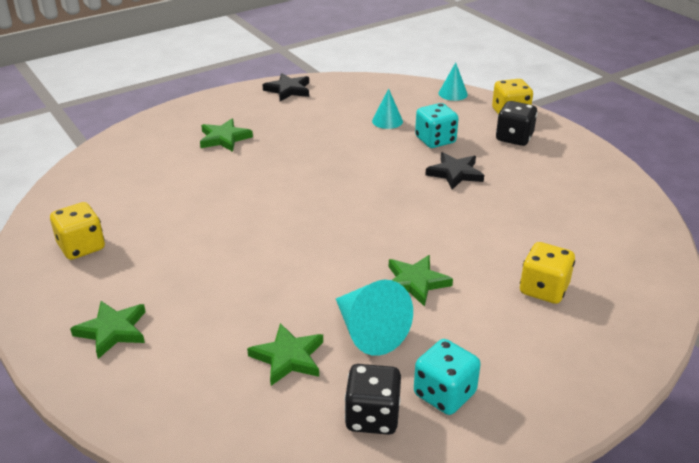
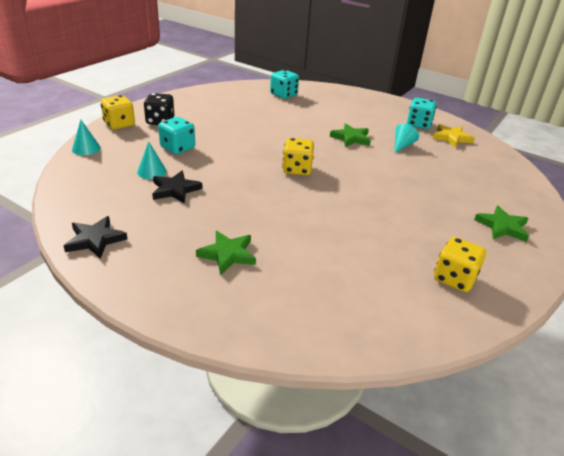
camera: 115 degrees left, 0 degrees up
green star [247,323,323,386] -> none
turquoise cone [336,280,413,356] -> turquoise cone [395,124,419,153], size x0.60
black dice [344,364,401,435] -> yellow star [433,124,475,148]
black star [426,152,484,190] -> black star moved to [152,171,203,204]
yellow dice [520,242,575,304] -> yellow dice moved to [282,138,314,176]
none -> turquoise dice [270,70,299,99]

